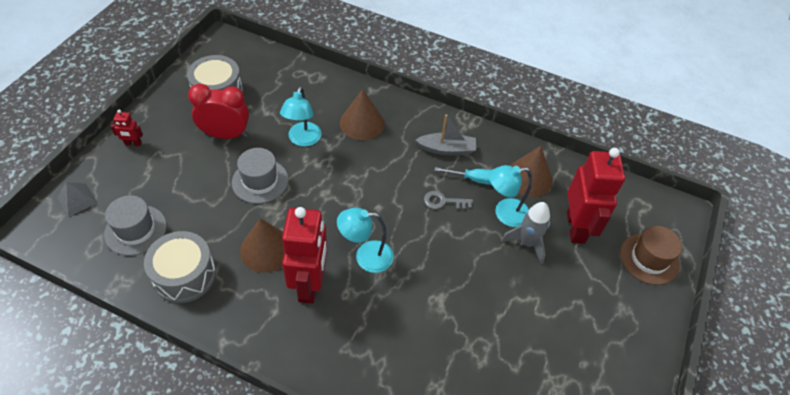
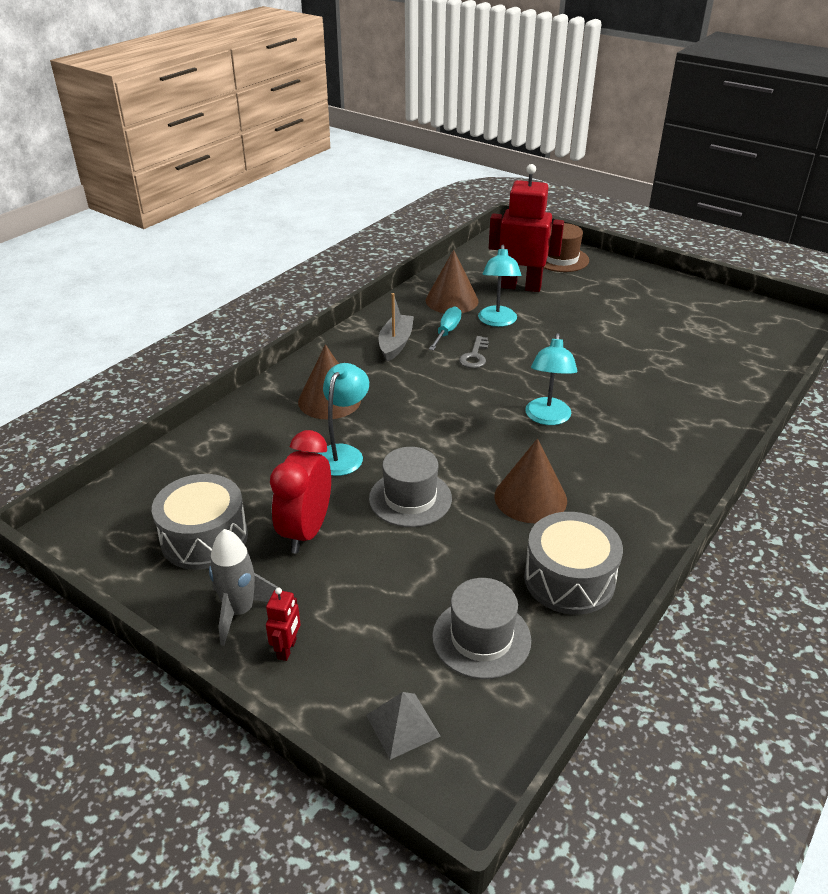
camera: 75 degrees left, 15 degrees down
turquoise lamp [280,87,322,146] -> turquoise lamp turned 90 degrees counterclockwise [317,363,369,476]
red robot [282,207,327,304] -> none
grey rocket [501,202,550,264] -> grey rocket moved to [209,529,278,646]

